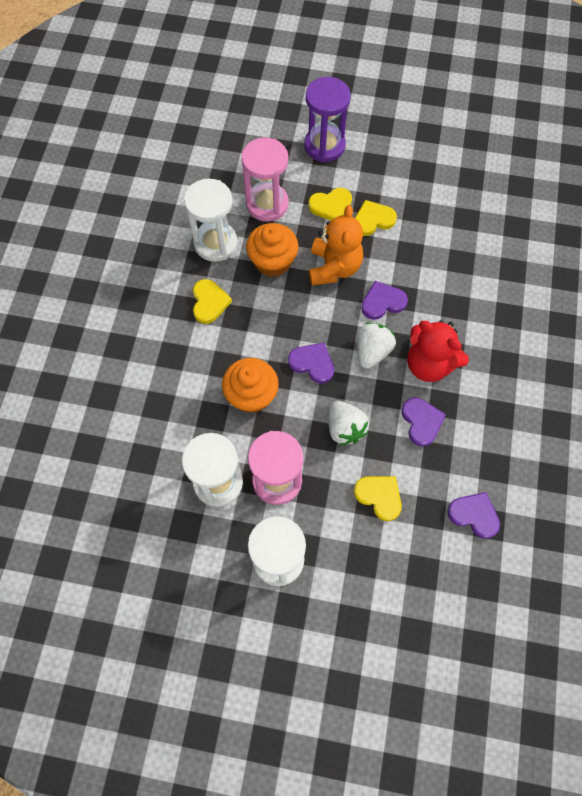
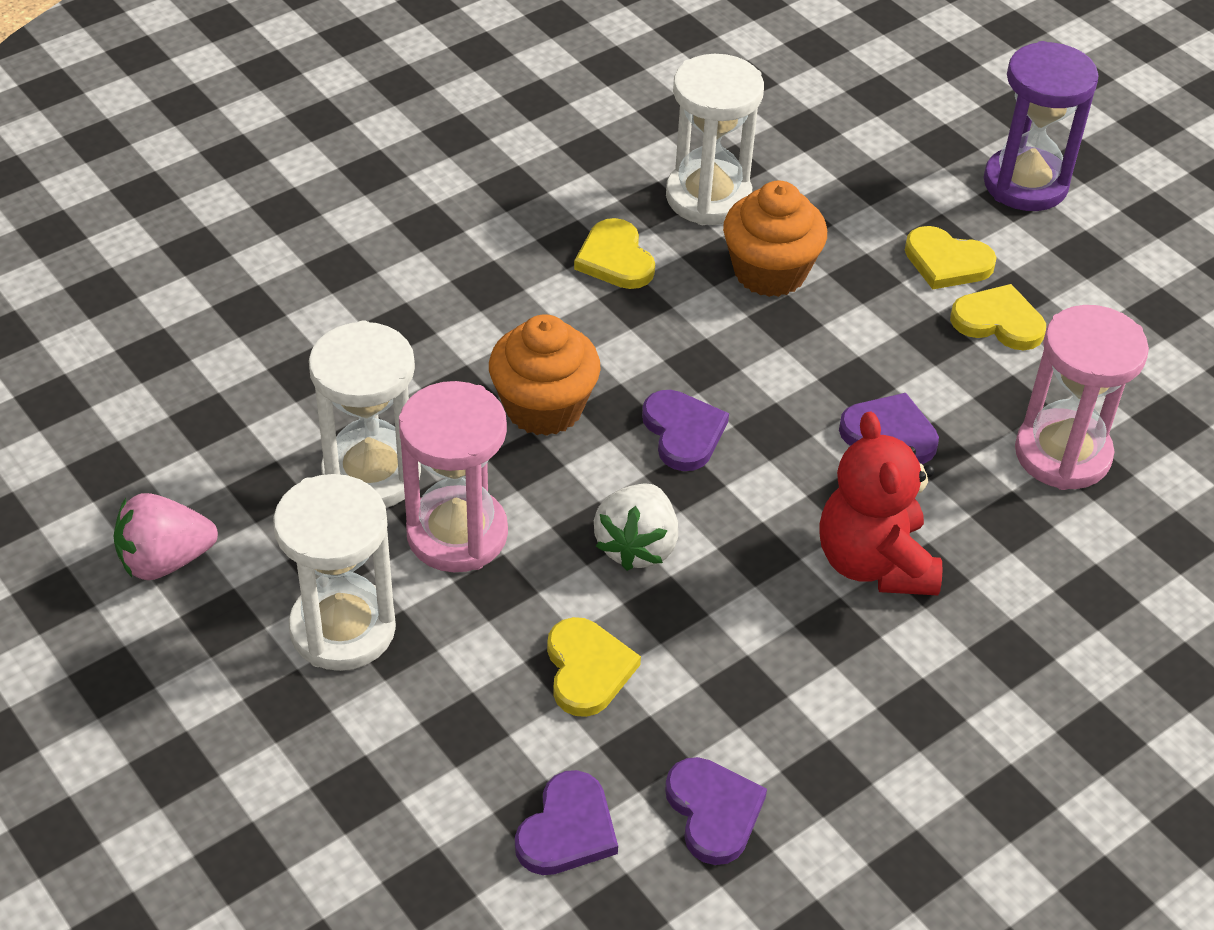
camera: 40 degrees right, 20 degrees down
yellow heart [193,279,232,324] -> yellow heart turned 120 degrees clockwise [574,218,655,289]
pink hourglass [242,137,289,222] -> pink hourglass moved to [1015,305,1149,490]
orange teddy bear [309,205,363,285] -> none
white strawberry [357,323,396,369] -> none
purple heart [402,398,446,447] -> purple heart moved to [515,770,618,875]
none -> pink strawberry [113,493,218,580]

